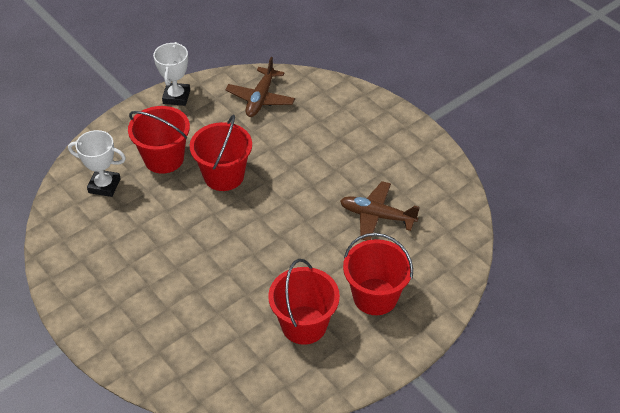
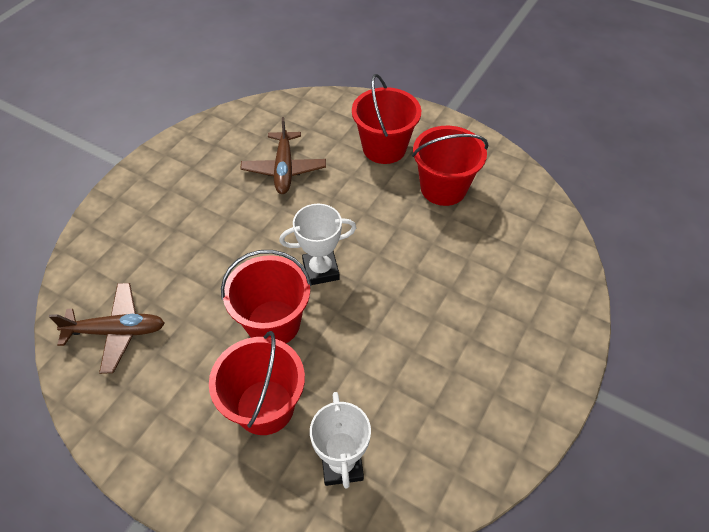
camera: 110 degrees left, 5 degrees up
white trophy [153,42,190,106] -> white trophy moved to [279,204,356,285]

